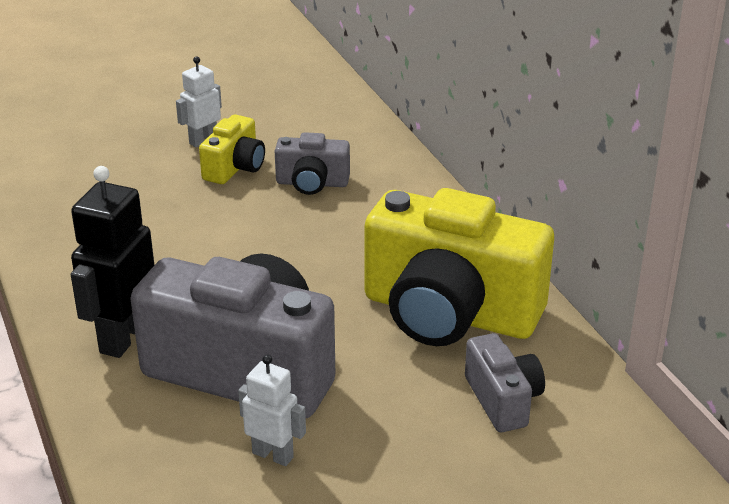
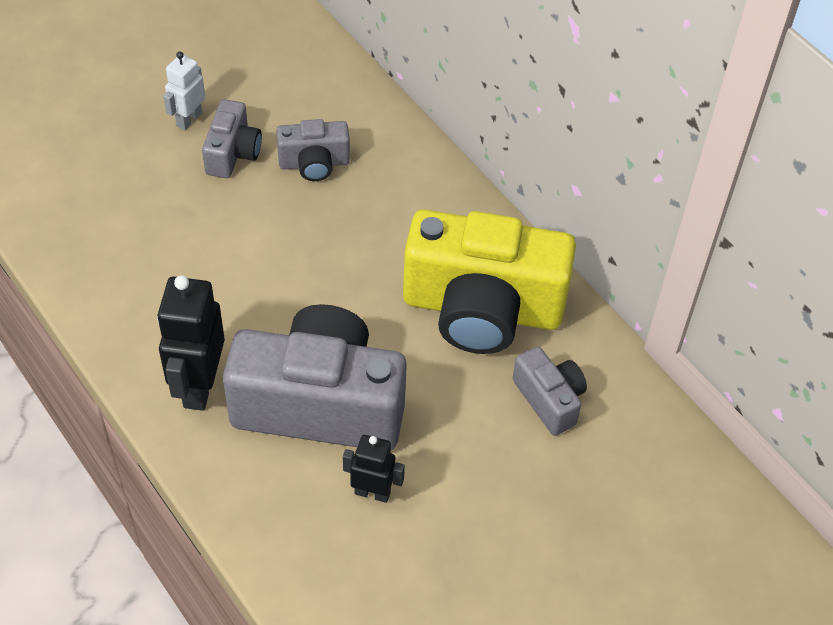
camera: 15 degrees left, 20 degrees up
yellow camera [199,115,265,184] -> grey camera [202,99,262,178]
white robot [238,354,306,466] -> black robot [343,435,405,503]

